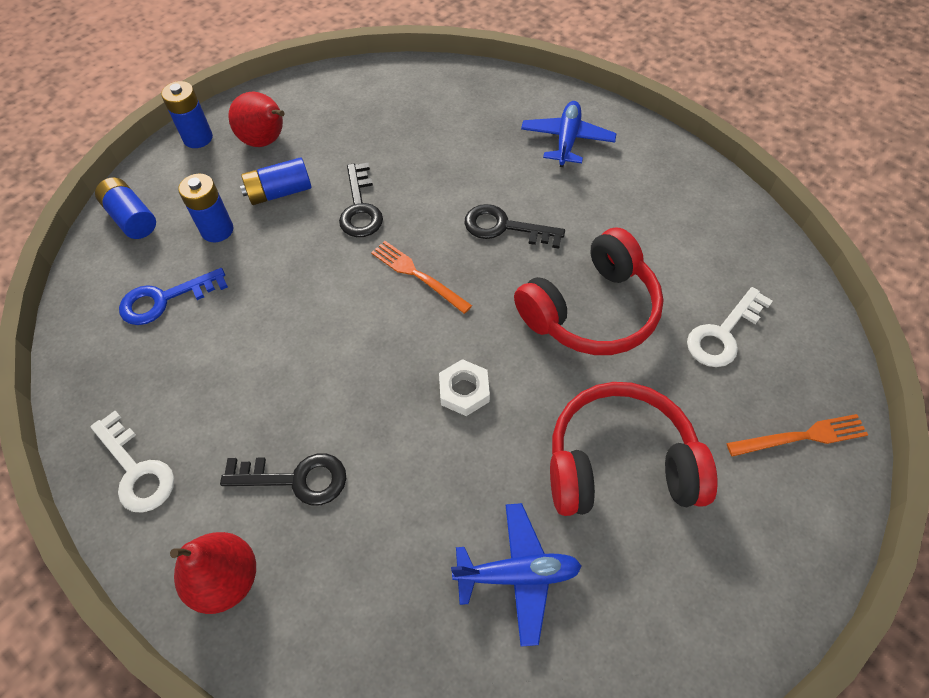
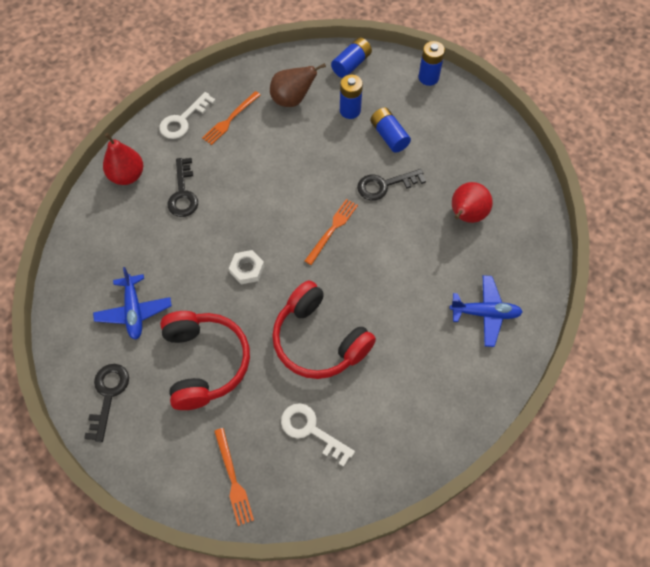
camera: 80 degrees right, 5 degrees up
blue key [119,268,228,325] -> brown pear [270,63,326,107]
red pear [228,92,285,147] -> red pear moved to [452,182,493,223]
black key [465,204,565,249] -> black key moved to [84,364,129,442]
none -> orange fork [202,91,260,145]

